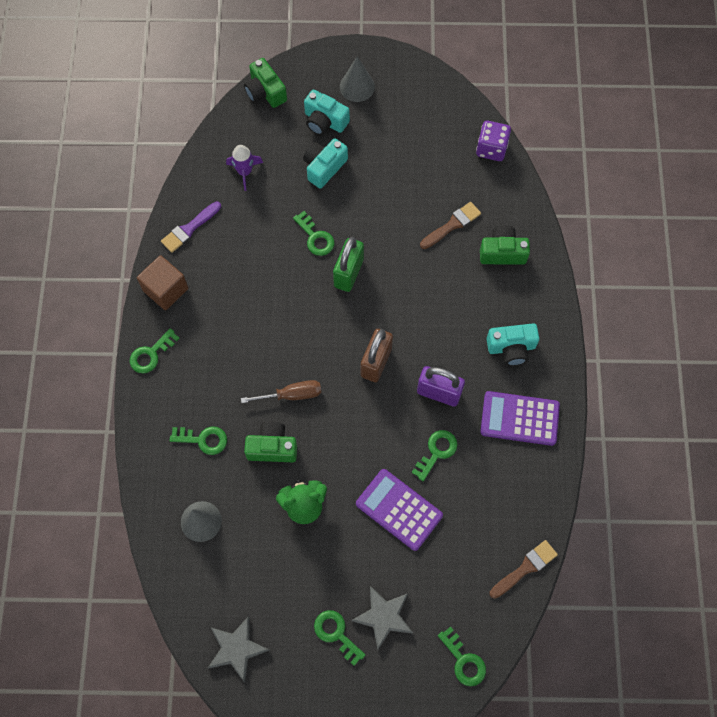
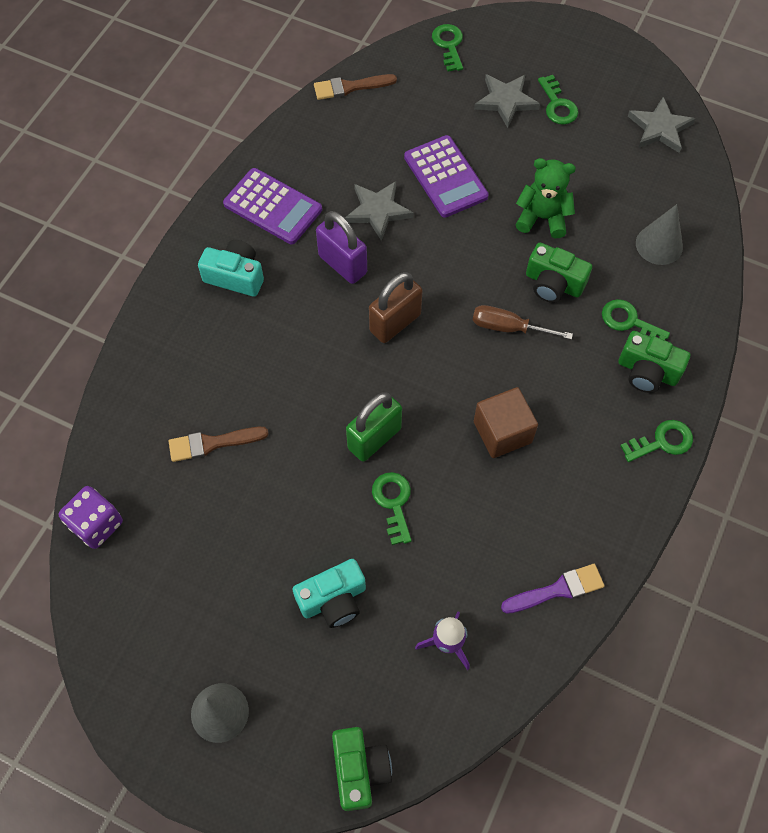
camera: 155 degrees left, 5 degrees down
brown cube [137,255,188,310] -> brown cube moved to [474,387,538,458]
turquoise camera [304,90,350,135] -> none
green key [412,430,458,481] -> grey star [345,181,413,241]
green camera [480,225,530,265] -> green camera moved to [618,331,690,393]

